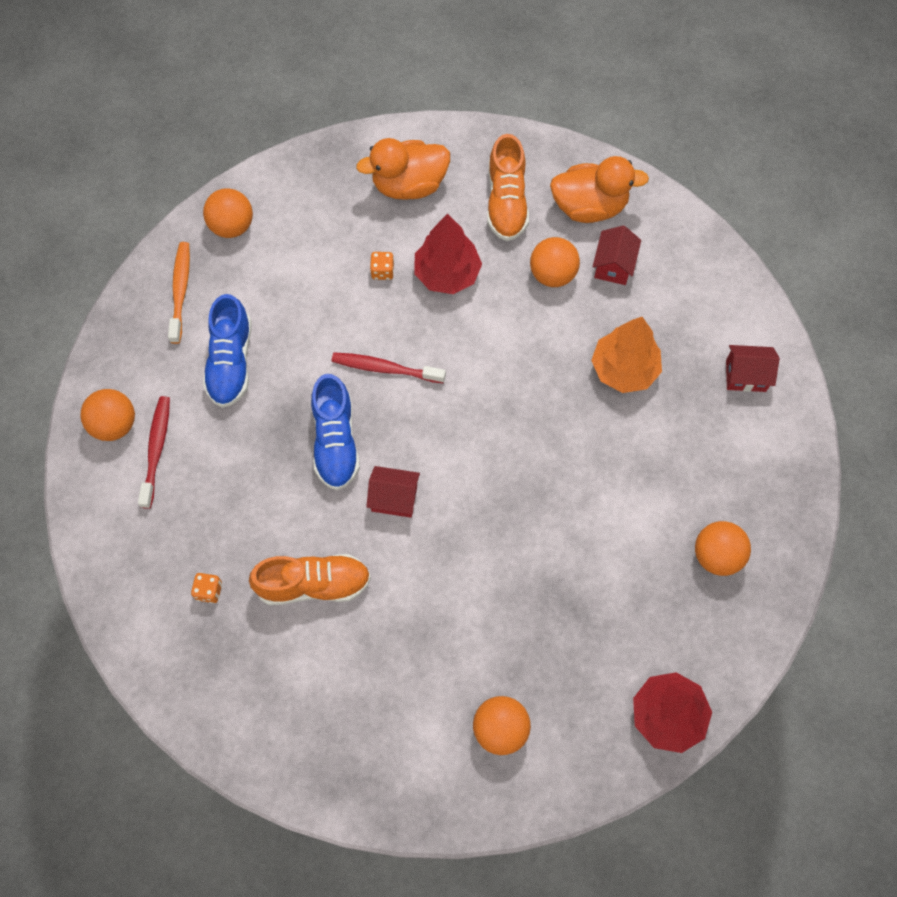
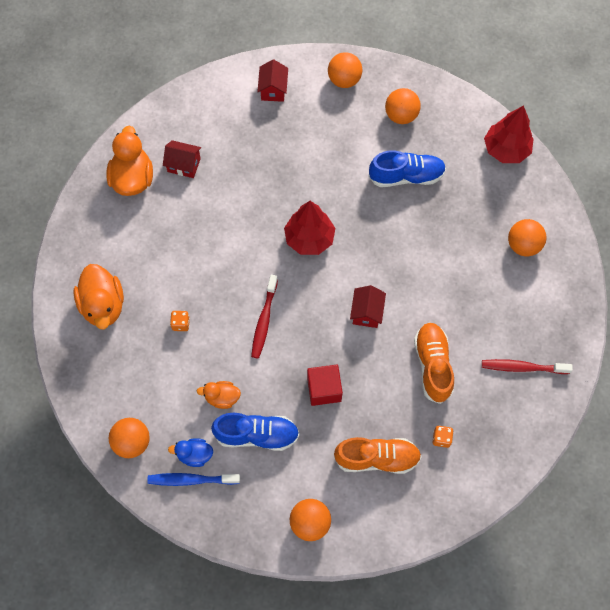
camera: 90 degrees left, 0 degrees up
red toothbrush [138,396,170,509] -> red toothbrush moved to [482,359,573,374]
orange toothbrush [168,242,190,344] -> blue toothbrush [147,473,240,486]
blue shoe [311,374,360,490] -> blue shoe moved to [368,150,446,187]
red tree [414,214,482,294] -> red tree moved to [284,201,335,255]
orange shoe [487,134,529,241] -> orange shoe moved to [334,437,422,474]
orange ball [530,237,580,287] -> orange ball moved to [328,52,362,88]
orange tree [591,317,662,393] -> none
none -> blue duck [168,438,213,467]
none -> orange duck [197,381,241,409]
none -> red cube [307,365,343,406]

